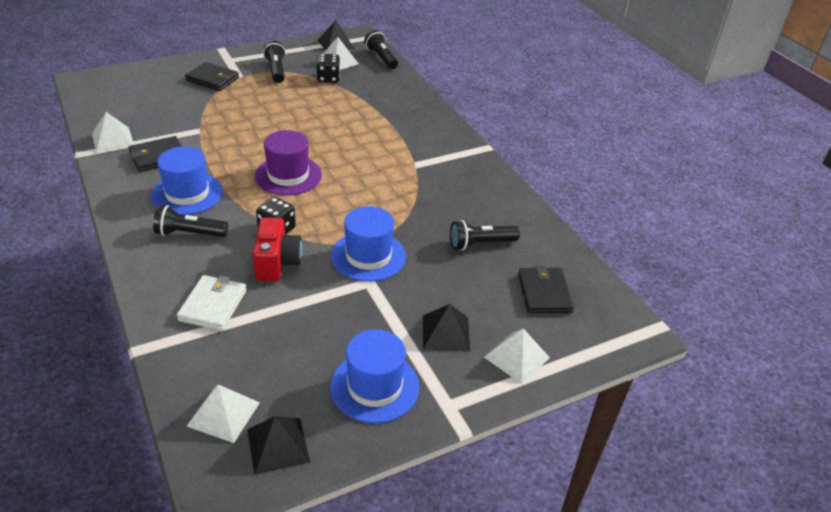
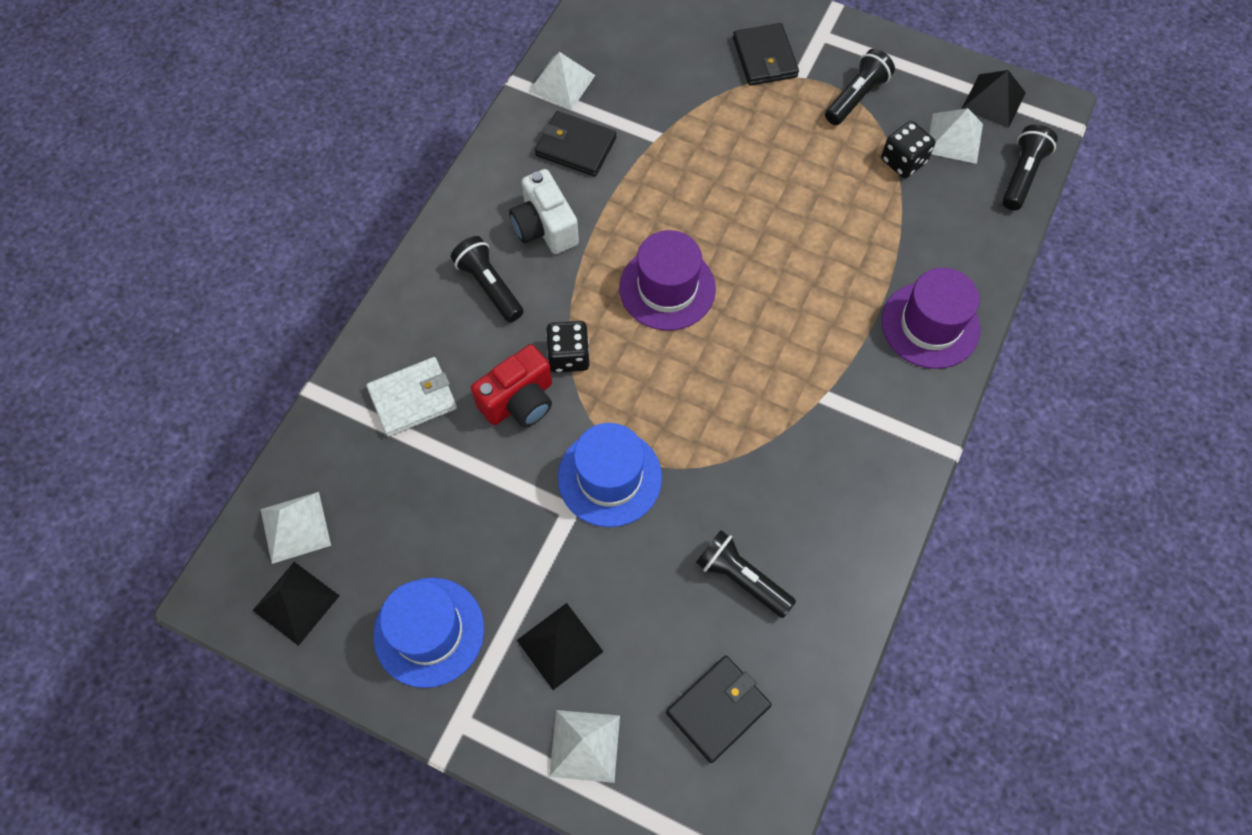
camera: 55 degrees right, 25 degrees up
blue hat [151,147,223,215] -> white camera [509,169,579,254]
none -> purple hat [882,268,980,369]

